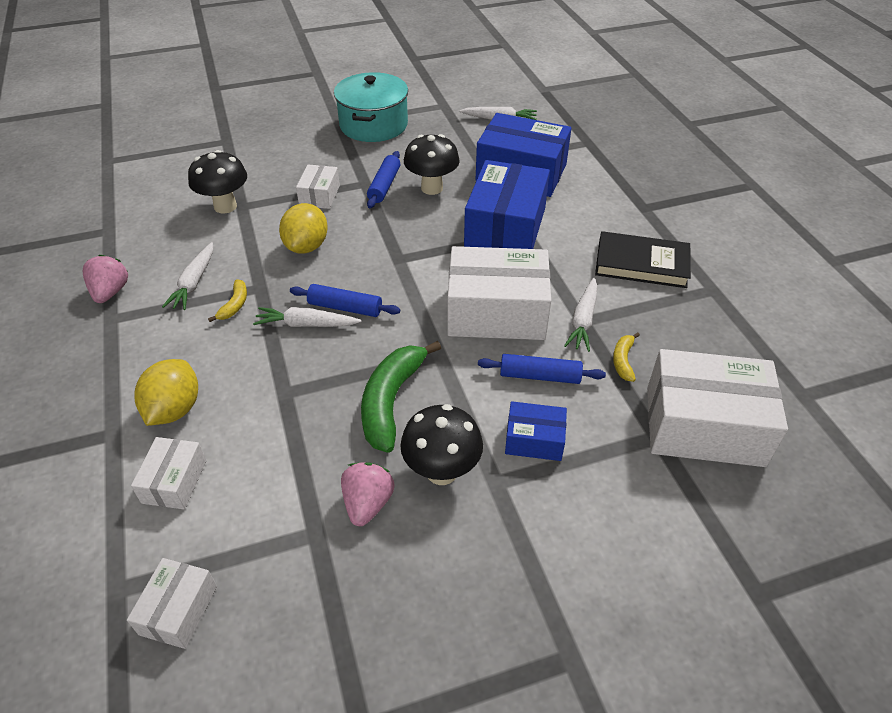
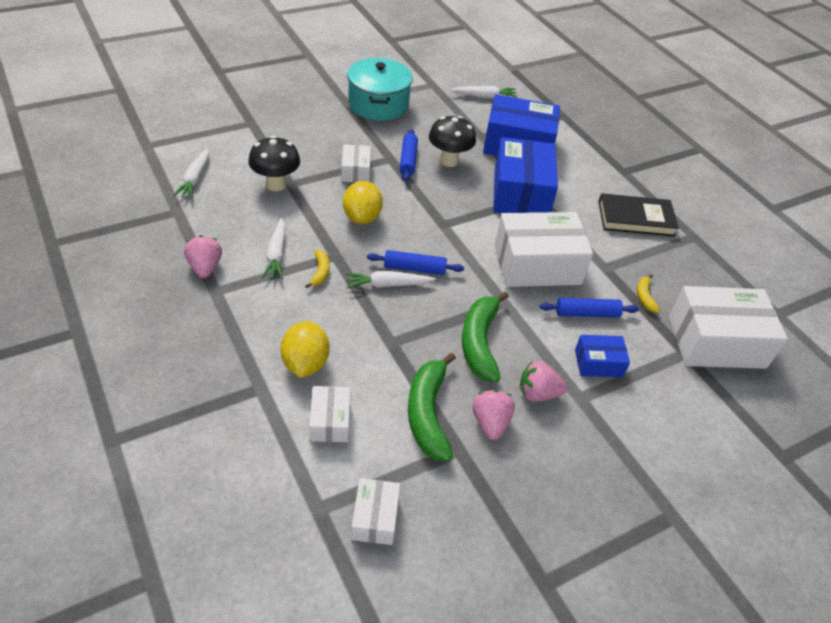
camera: 15 degrees left, 0 degrees up
black mushroom [400,404,483,485] -> pink strawberry [520,361,567,402]
white carrot [564,277,597,352] -> white carrot moved to [173,148,209,199]
none -> green banana [408,353,456,461]

